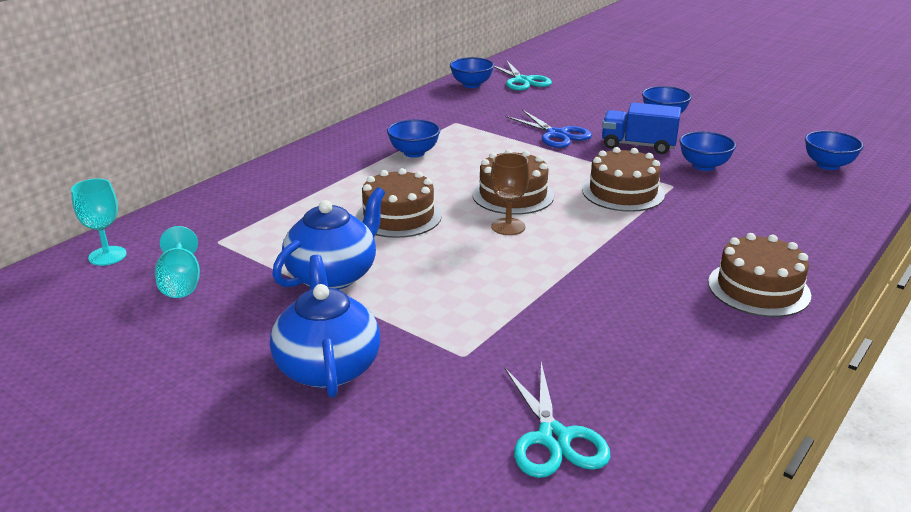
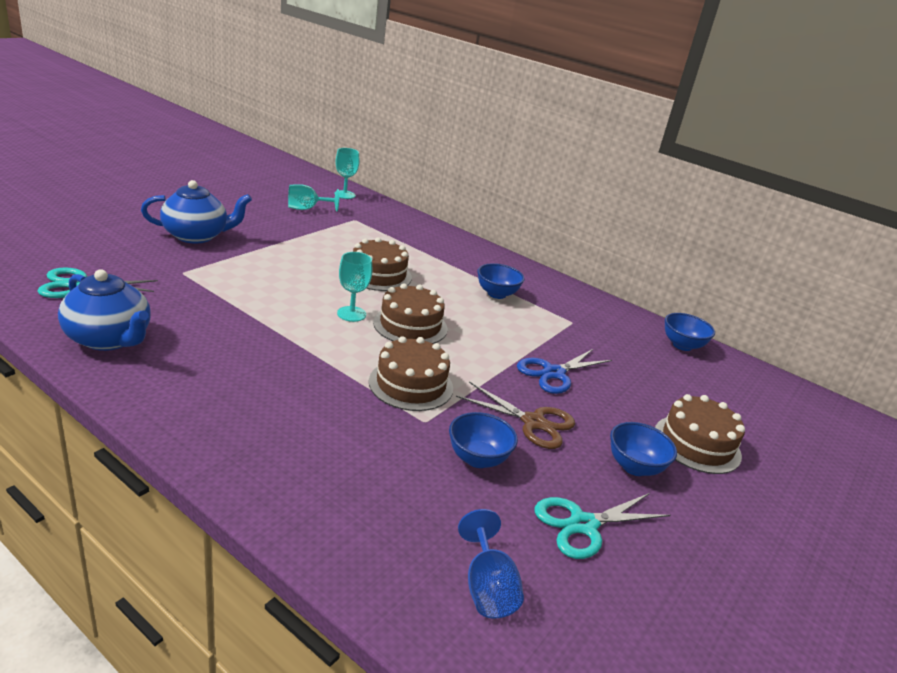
camera: 85 degrees right, 0 degrees up
blue teapot [273,187,385,290] -> blue teapot moved to [58,269,151,351]
brown goblet [491,153,530,235] -> turquoise goblet [337,252,372,322]
turquoise scissors [494,61,552,91] -> turquoise scissors moved to [534,493,671,559]
blue truck [602,102,681,154] -> brown scissors [456,381,575,449]
brown cake [708,233,811,317] -> brown cake moved to [655,394,745,474]
blue bowl [805,131,864,170] -> blue goblet [458,509,524,619]

